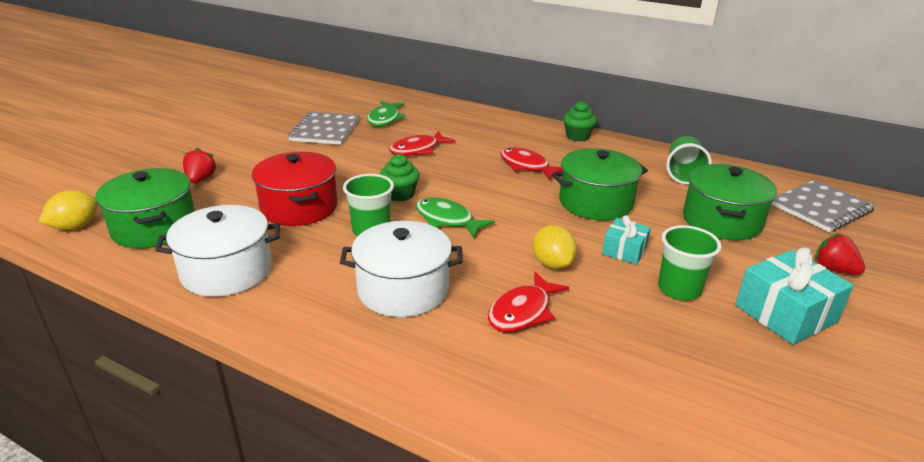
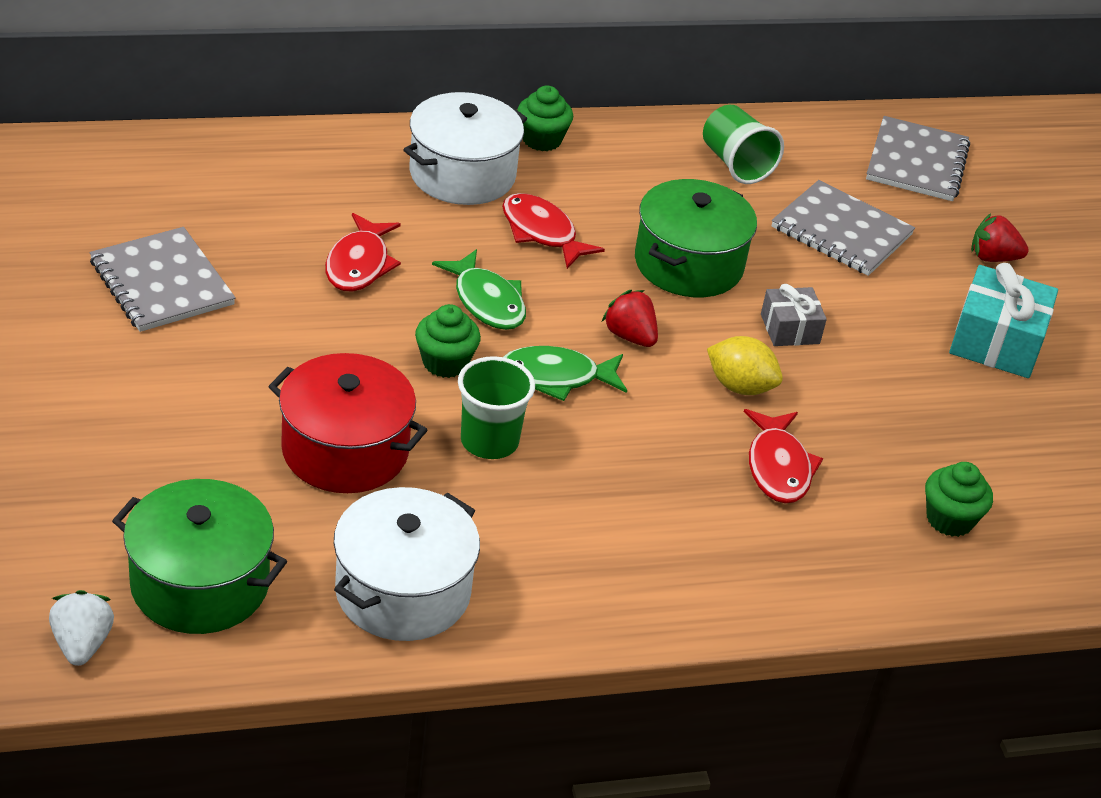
camera: 45 degrees left, 10 degrees up
yellow lemon [39,190,98,231] -> white strawberry [49,590,114,666]
red strawberry [183,147,218,183] -> red strawberry moved to [602,290,658,347]
white pot [340,221,463,317] -> white pot moved to [403,92,527,205]
green fish [367,101,406,127] -> green fish moved to [432,249,526,330]
red fish [501,147,562,180] -> red fish turned 45 degrees clockwise [502,193,605,269]
turquoise gift [602,215,651,265] -> grey gift [761,284,827,346]
green cup [658,225,722,300] -> none
green pot [683,164,777,240] -> grey notebook [772,180,915,276]
none -> green cupcake [925,462,993,537]

